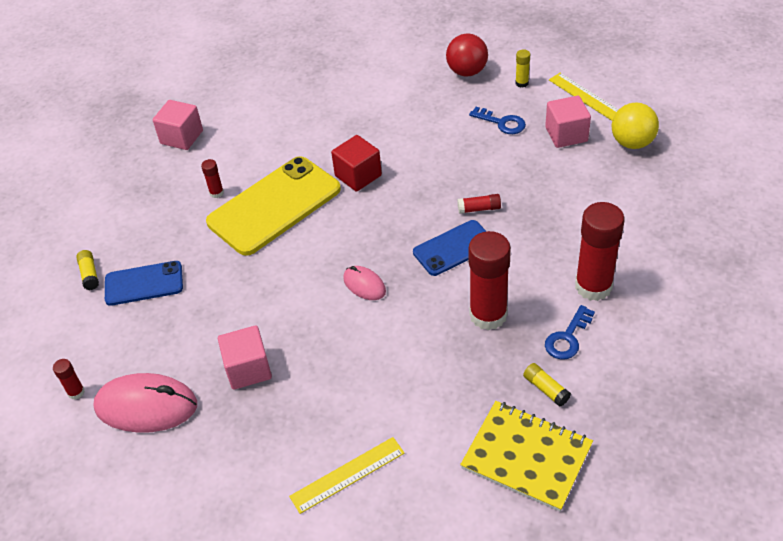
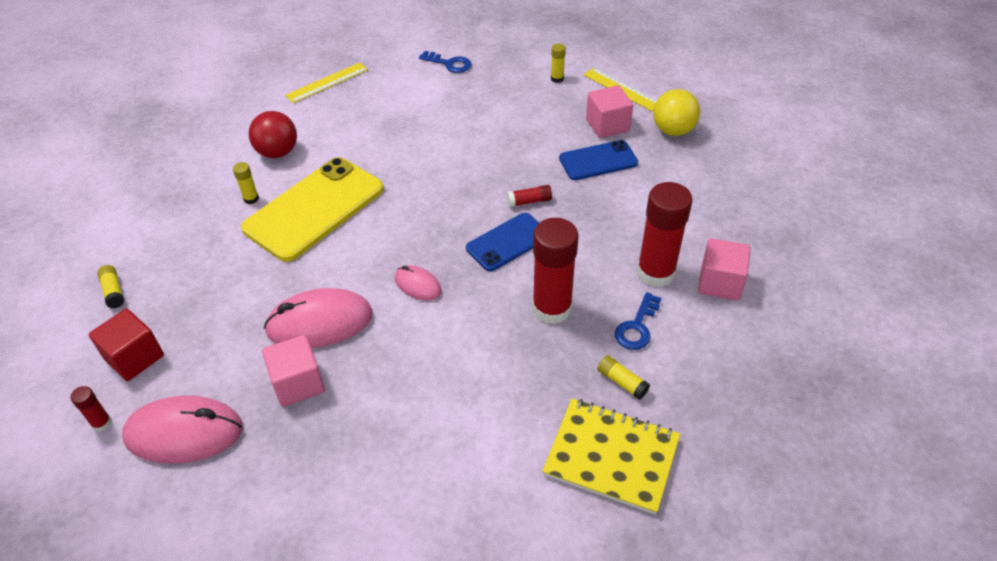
camera: 10 degrees left, 0 degrees up
blue phone [105,261,183,306] -> blue phone moved to [559,140,638,180]
pink cube [153,100,203,150] -> pink cube moved to [698,238,751,301]
red glue stick [201,159,224,198] -> yellow glue stick [233,162,259,204]
yellow ruler [289,437,405,514] -> yellow ruler moved to [285,62,368,103]
red cube [331,135,382,192] -> red cube moved to [89,309,164,381]
red ball [446,34,488,77] -> red ball moved to [249,111,297,158]
blue key [469,107,526,134] -> blue key moved to [419,51,472,73]
none -> pink mouse [264,288,373,348]

